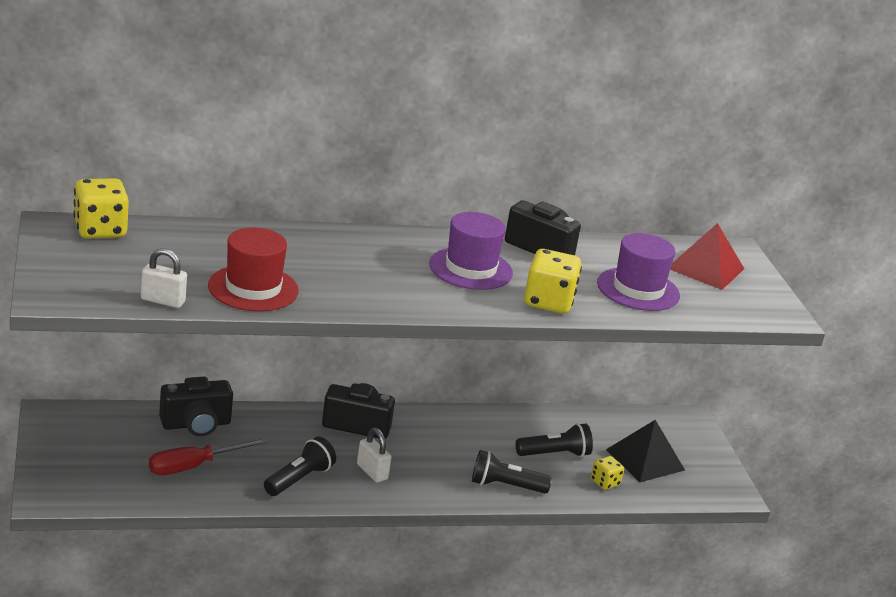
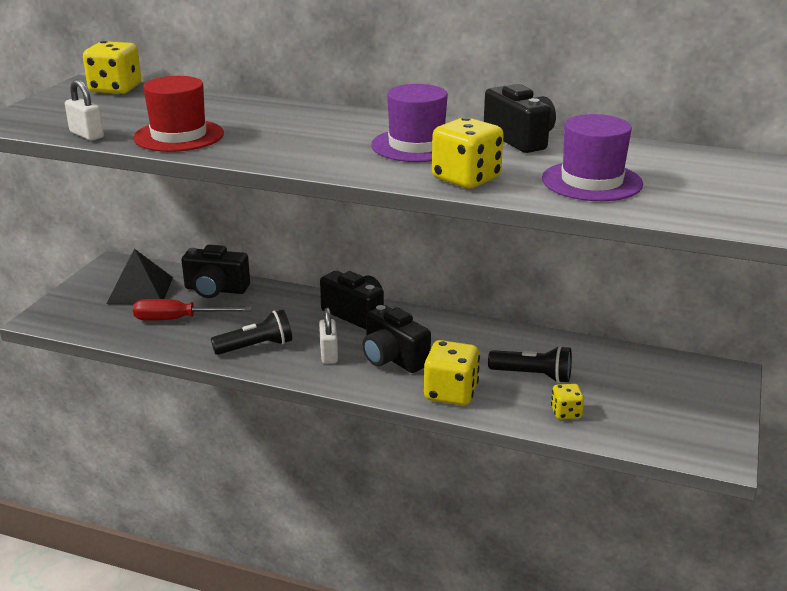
camera: 35 degrees right, 0 degrees up
black flashlight [472,450,552,493] -> yellow dice [424,340,480,406]
black pyramid [606,420,685,482] -> black pyramid moved to [106,249,173,304]
red pyramid [670,223,744,290] -> none
none -> black camera [362,305,431,373]

